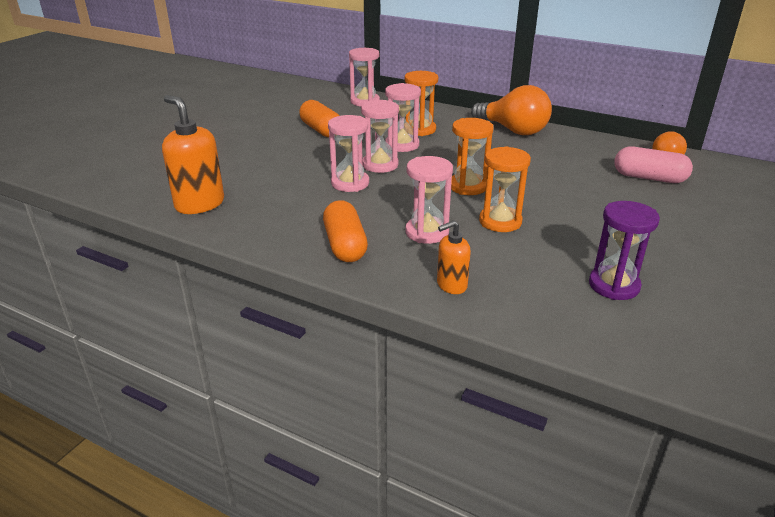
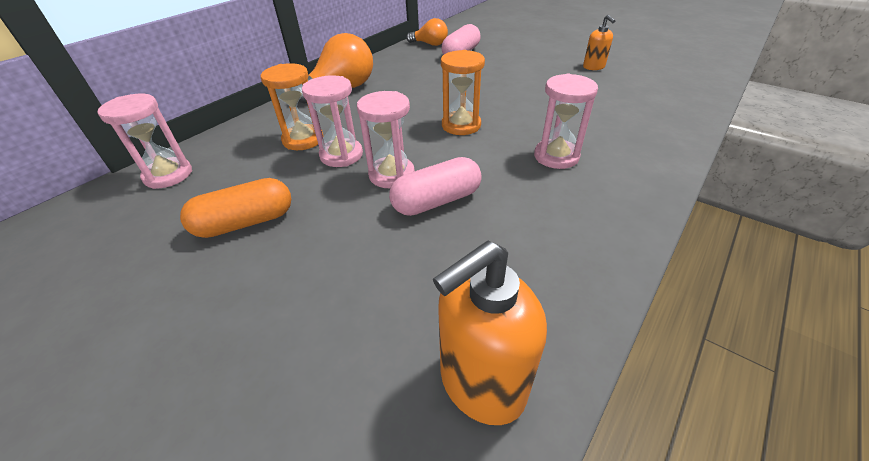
camera: 80 degrees left, 10 degrees up
orange capsule [323,200,368,262] -> none
pink hourglass [328,115,369,192] -> pink capsule [389,157,482,216]
orange soap dispenser [437,220,471,294] -> orange soap dispenser moved to [583,15,615,70]
orange hourglass [479,146,531,232] -> none
purple hourglass [589,201,660,300] -> none

